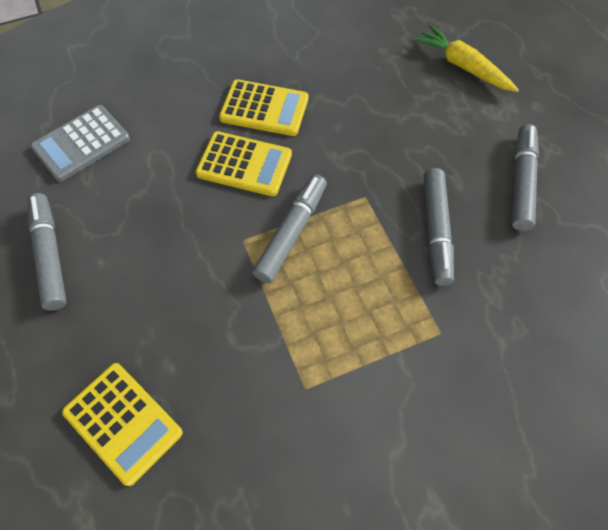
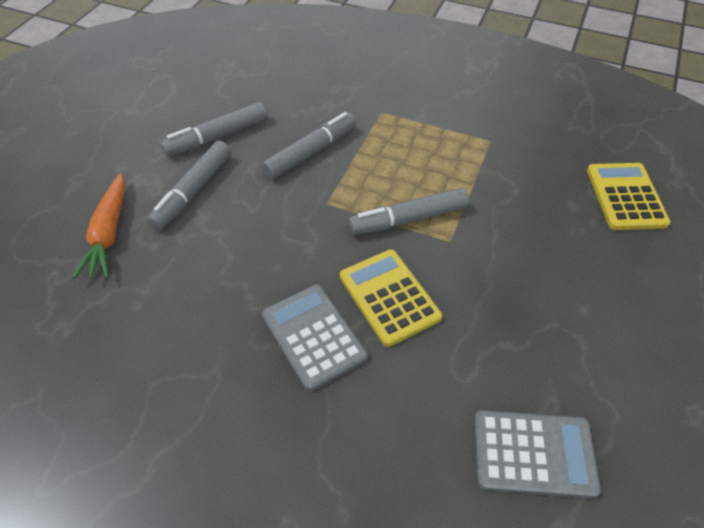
camera: 135 degrees left, 10 degrees down
grey marker [28,193,67,310] -> grey marker moved to [147,141,231,230]
yellow calculator [219,79,308,136] -> grey calculator [262,285,368,391]
yellow carrot [414,25,519,92] -> orange carrot [73,173,125,279]

